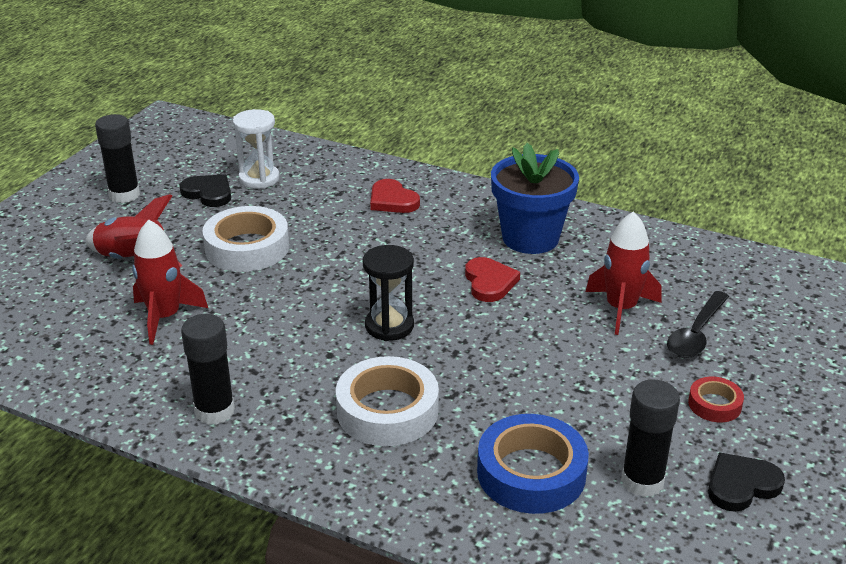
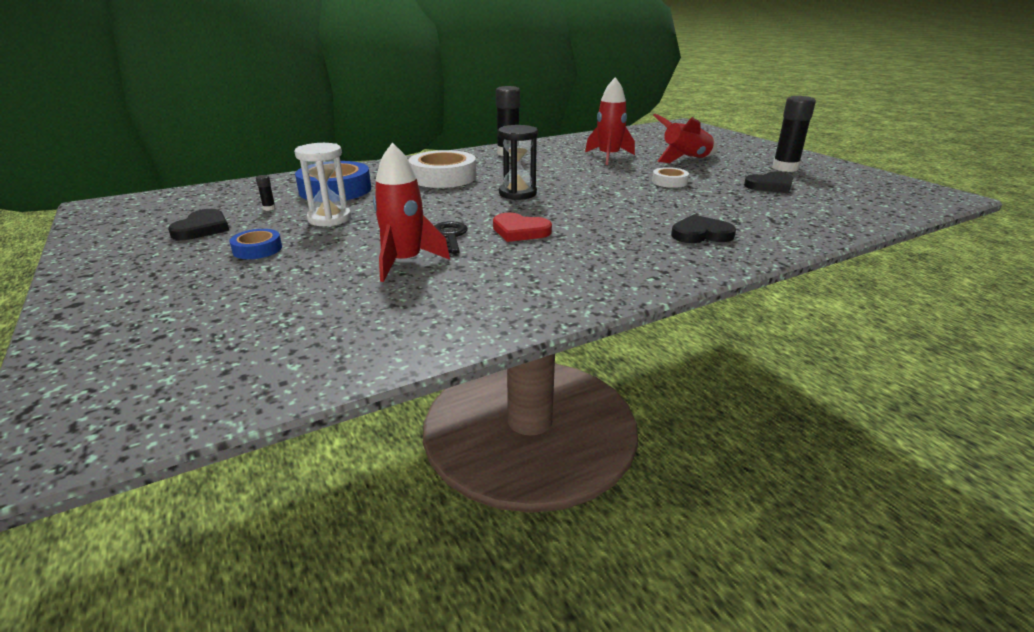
camera: 125 degrees right, 5 degrees down
white tape [202,206,289,272] -> white tape [652,167,689,188], size x0.52
white hourglass [233,109,280,189] -> white hourglass moved to [294,143,351,227]
red heart [370,179,420,213] -> black heart [671,215,736,243]
blue flower pot [491,143,579,254] -> none
black glue stick [621,379,680,497] -> black glue stick [256,175,276,211], size x0.40
black spoon [667,291,729,358] -> none
red tape [688,377,744,422] -> blue tape [229,229,282,259]
none -> black key [434,221,468,254]

